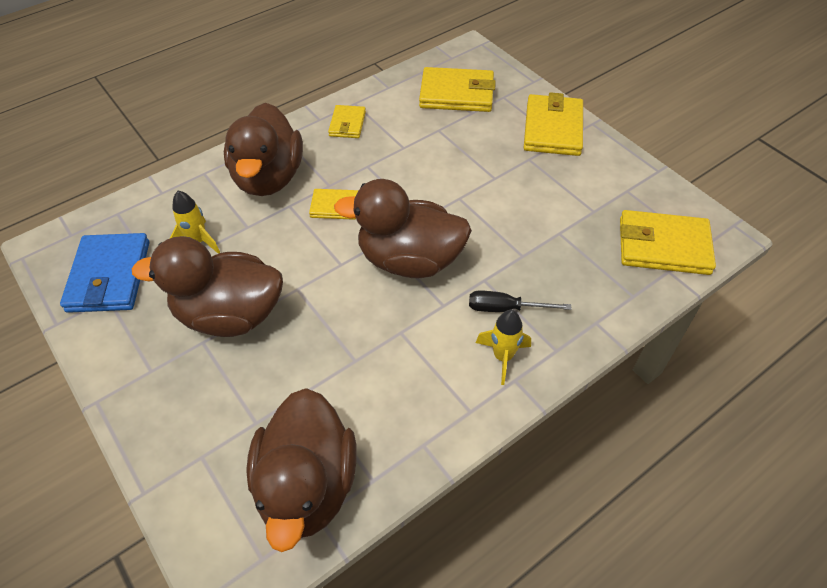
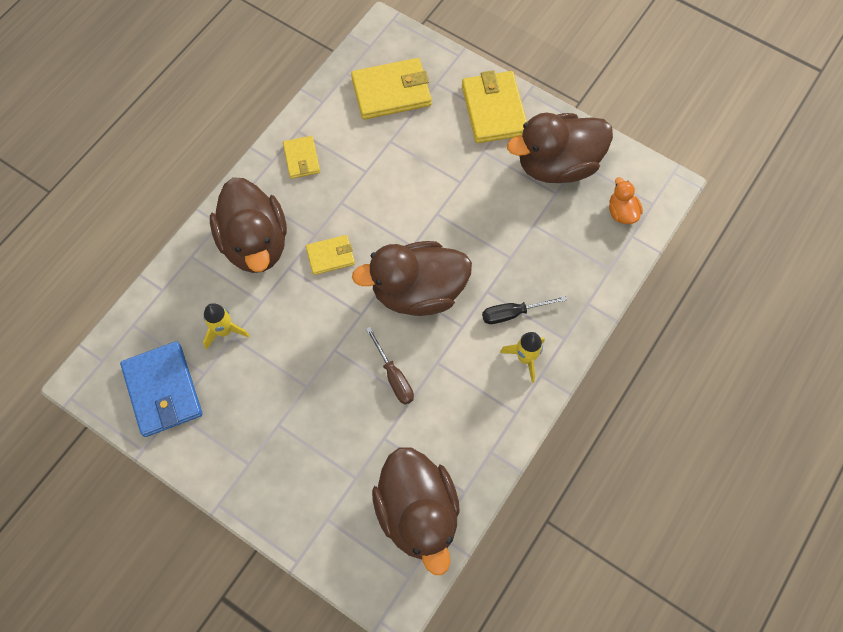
camera: 20 degrees left, 15 degrees up
brown duck [132,236,283,337] -> brown duck moved to [507,113,613,183]
yellow wallet [620,210,716,275] -> orange duck [609,177,643,224]
none -> brown screwdriver [366,327,414,405]

